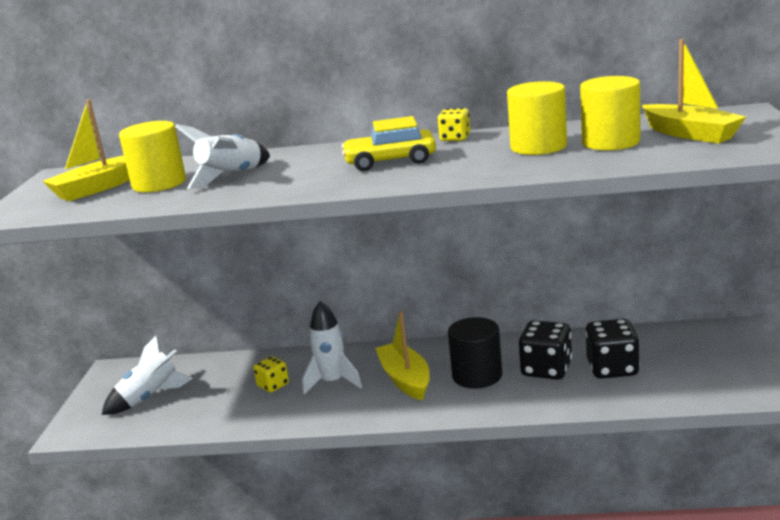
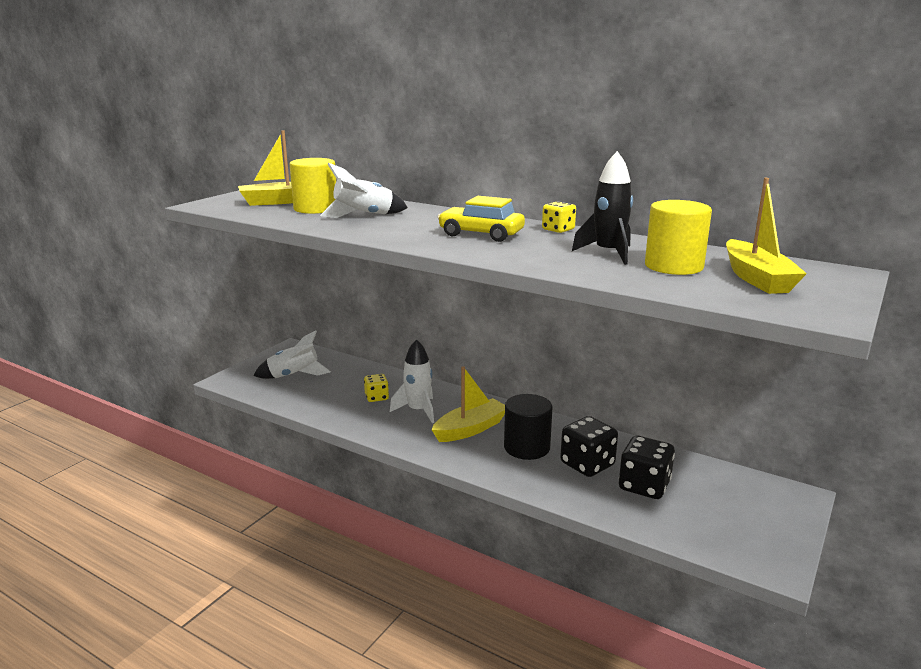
camera: 25 degrees right, 0 degrees up
yellow boat [375,311,430,401] -> yellow boat turned 45 degrees clockwise [432,366,505,442]
yellow cylinder [507,81,567,155] -> black rocket [572,151,633,265]

